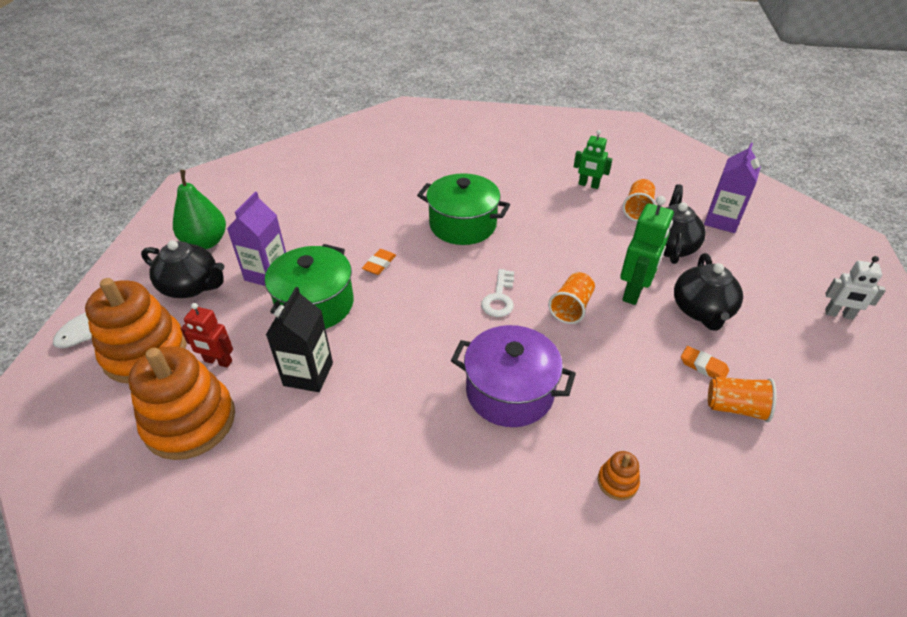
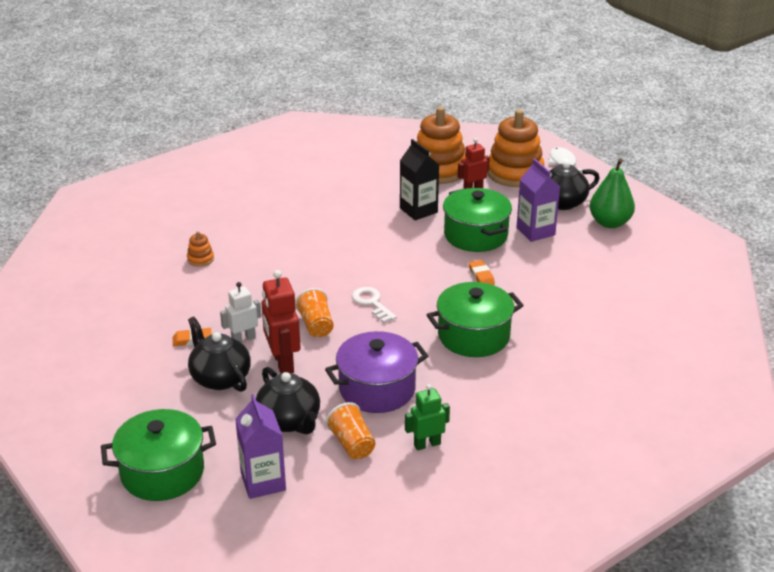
camera: 135 degrees right, 10 degrees down
purple pot [451,325,576,427] -> purple pot moved to [325,331,428,413]
green robot [620,196,674,305] -> red robot [261,270,301,374]
orange cup [708,377,777,422] -> none
white robot [825,256,886,320] -> white robot moved to [220,282,261,343]
none -> green pot [101,409,216,501]

